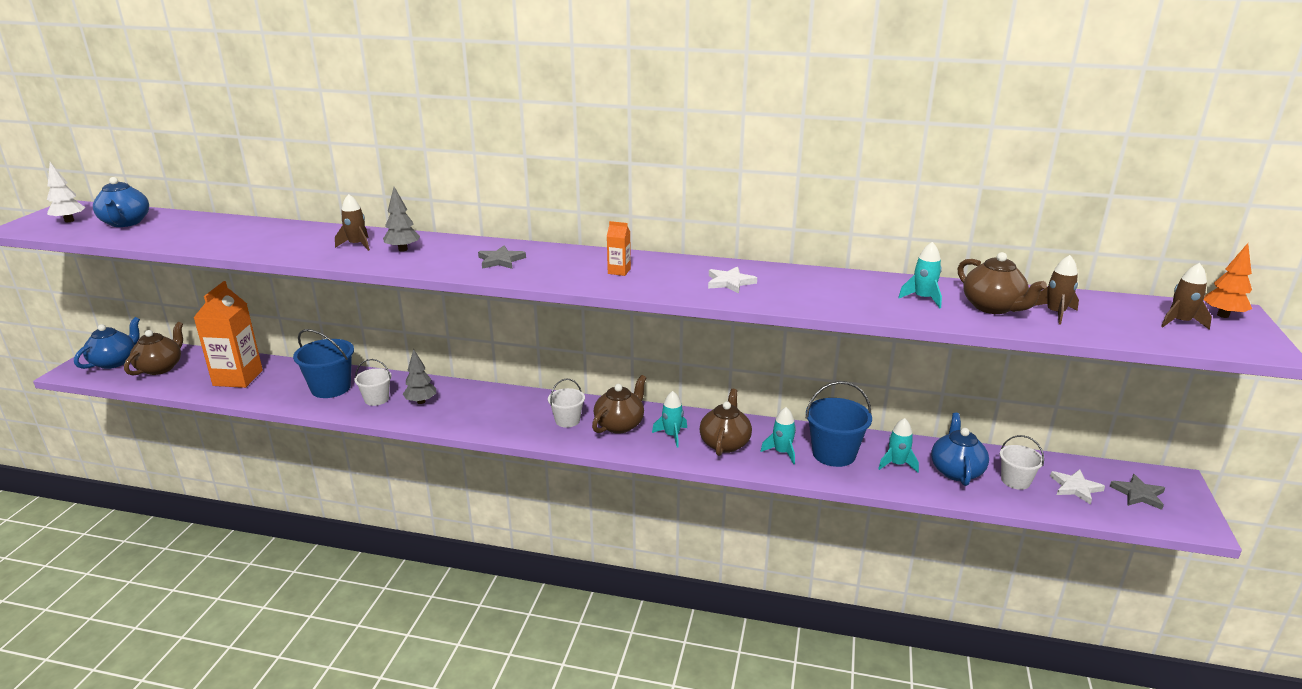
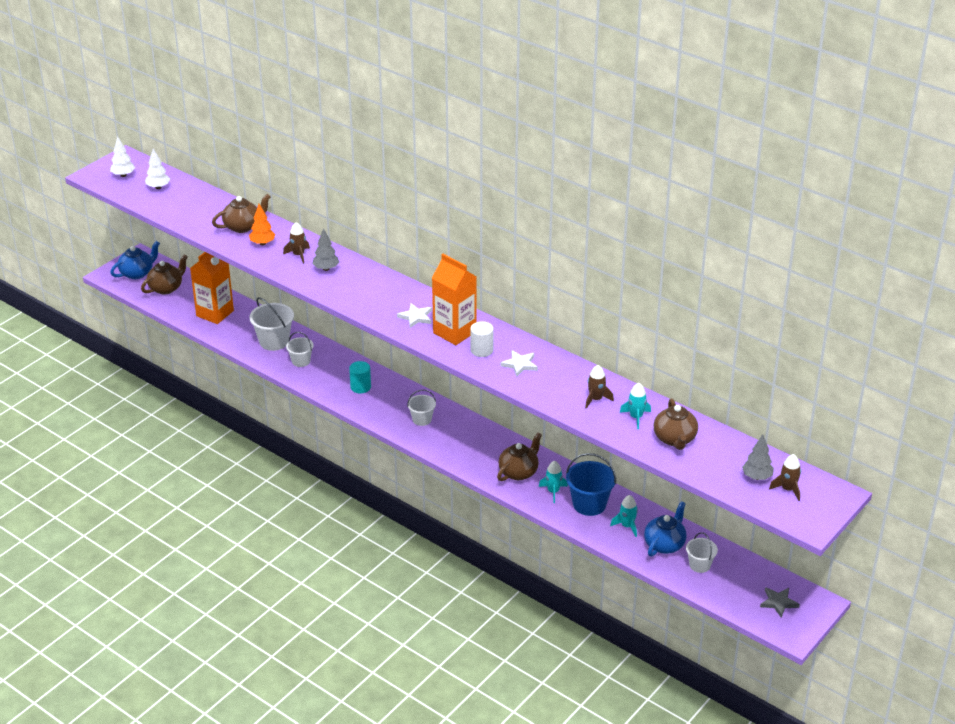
camera: 25 degrees right, 10 degrees up
blue teapot [93,177,149,227] -> white tree [145,149,170,189]
blue bucket [293,329,354,398] -> white bucket [250,297,294,351]
grey tree [403,349,436,404] -> grey tree moved to [742,434,774,480]
grey star [478,245,526,269] -> none
brown teapot [592,375,646,434] -> brown teapot moved to [212,194,271,233]
orange carton [607,221,631,276] -> orange carton [432,254,477,345], size x2.29
turquoise rocket [652,391,687,448] -> none
brown rocket [1034,255,1079,325] -> brown rocket moved to [585,365,614,409]
white star [1050,469,1105,505] -> white star moved to [397,303,432,328]
orange tree [1204,243,1252,318] -> orange tree moved to [249,204,275,245]
none -> turquoise cylinder [349,361,371,393]
none -> white cylinder [470,321,494,357]

